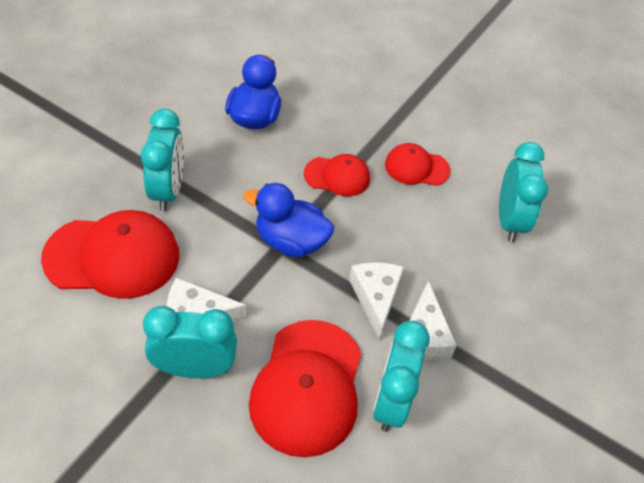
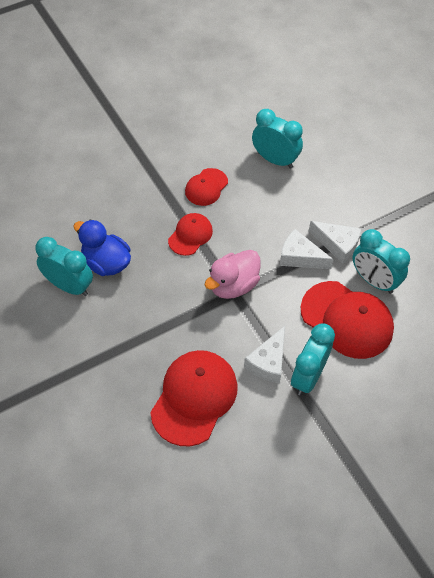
camera: 60 degrees left, 5 degrees up
turquoise clock [141,109,184,211] -> turquoise clock moved to [35,237,93,296]
blue duck [243,183,334,257] -> pink duck [205,250,261,299]

